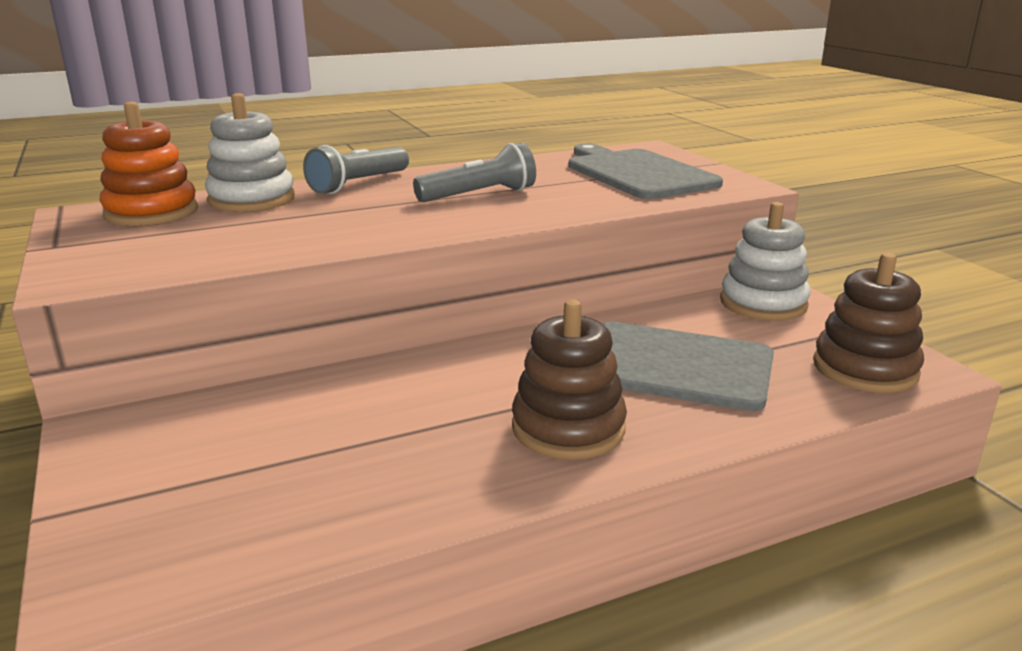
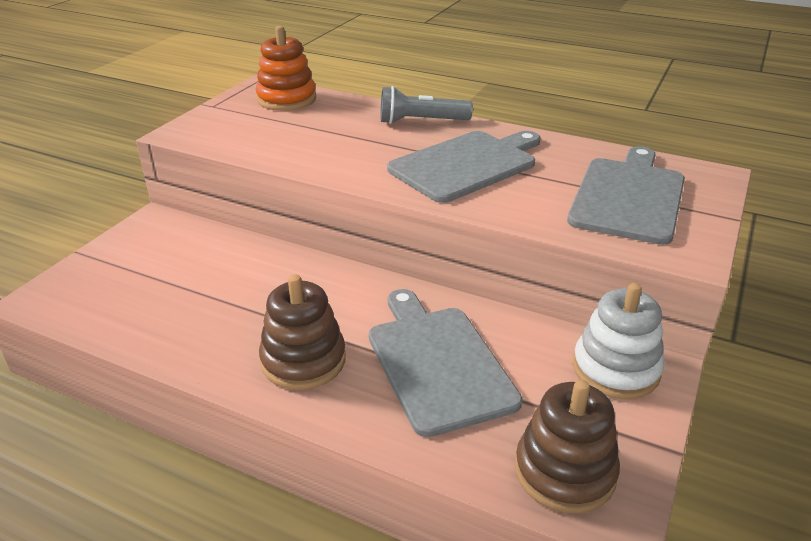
camera: 50 degrees right, 10 degrees up
white stacking toy [205,93,295,212] -> none
grey flashlight [413,143,536,202] -> grey cutting board [387,131,541,203]

